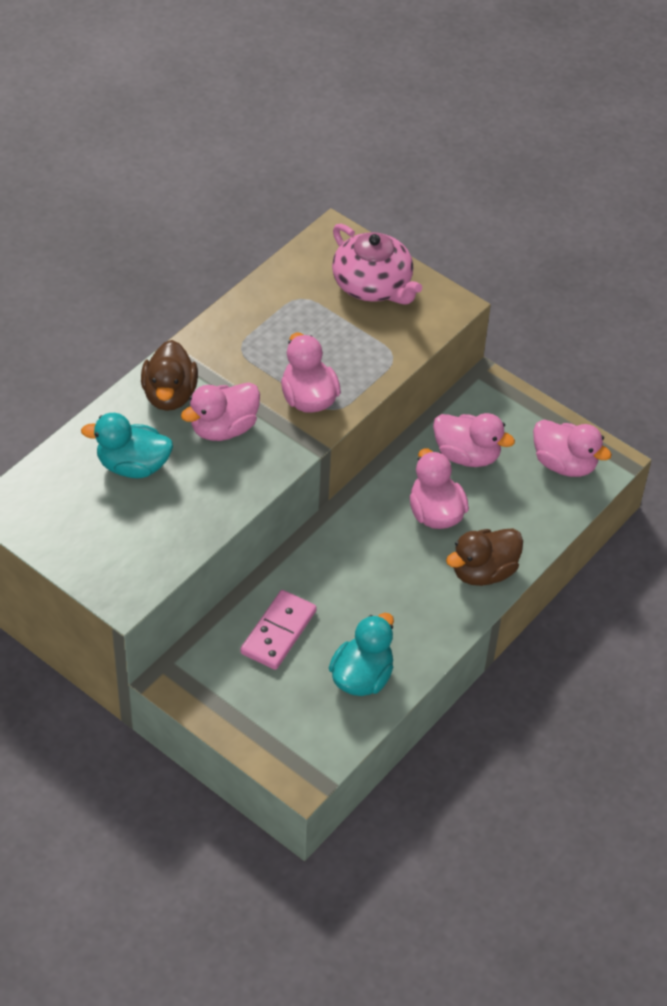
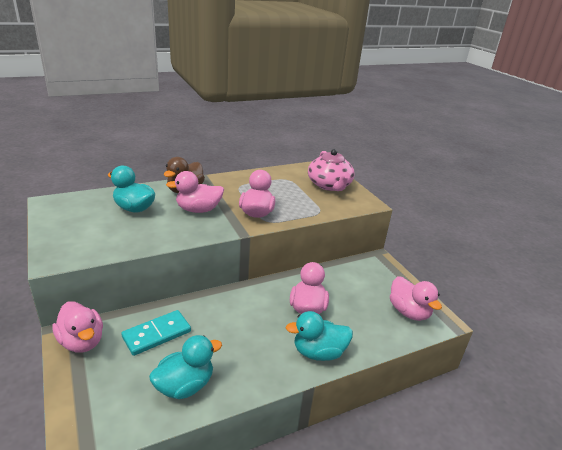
camera: 25 degrees right, 20 degrees down
pink domino [240,590,317,670] -> turquoise domino [121,310,191,356]
pink duck [433,413,515,467] -> pink duck moved to [52,301,103,353]
brown duck [446,528,523,586] -> turquoise duck [286,311,353,361]

